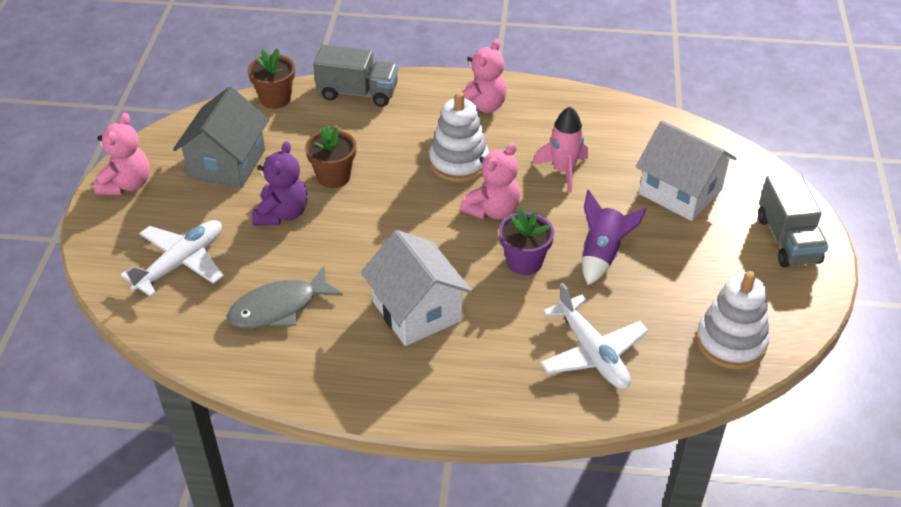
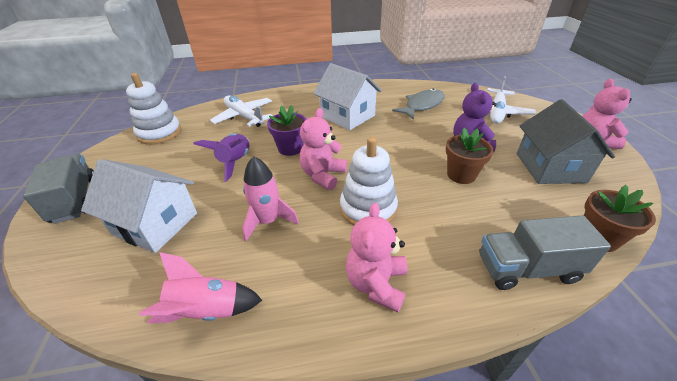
camera: 165 degrees right, 5 degrees down
none -> pink rocket [139,252,262,324]

